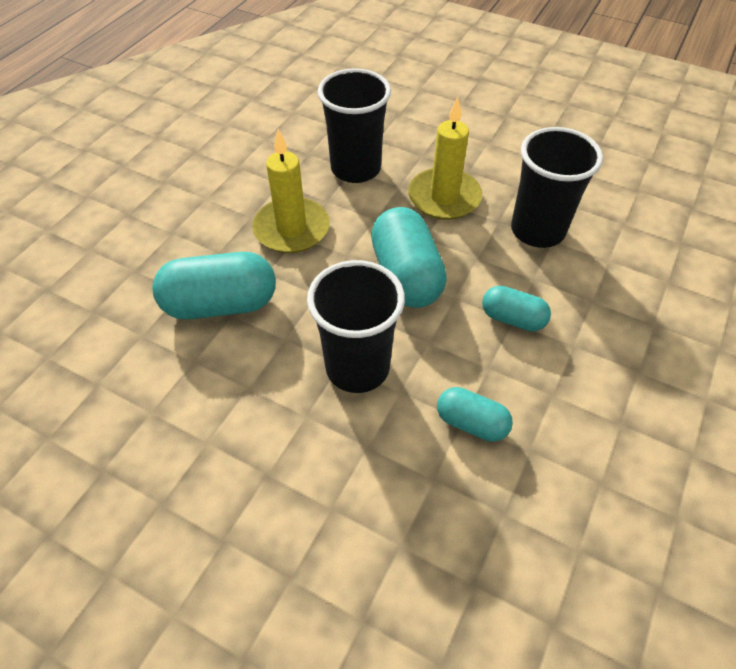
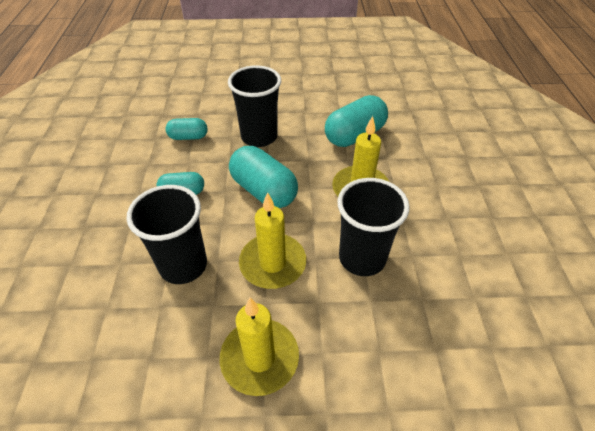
camera: 150 degrees right, 5 degrees down
none -> yellow candle [220,297,299,396]

